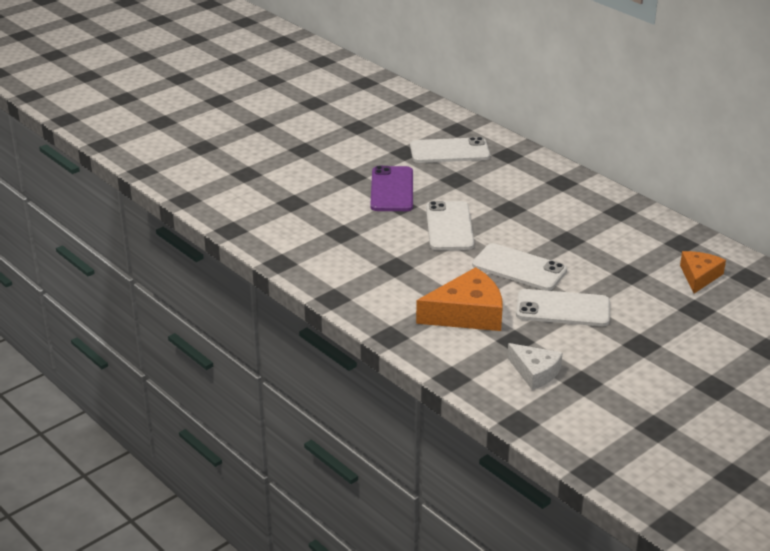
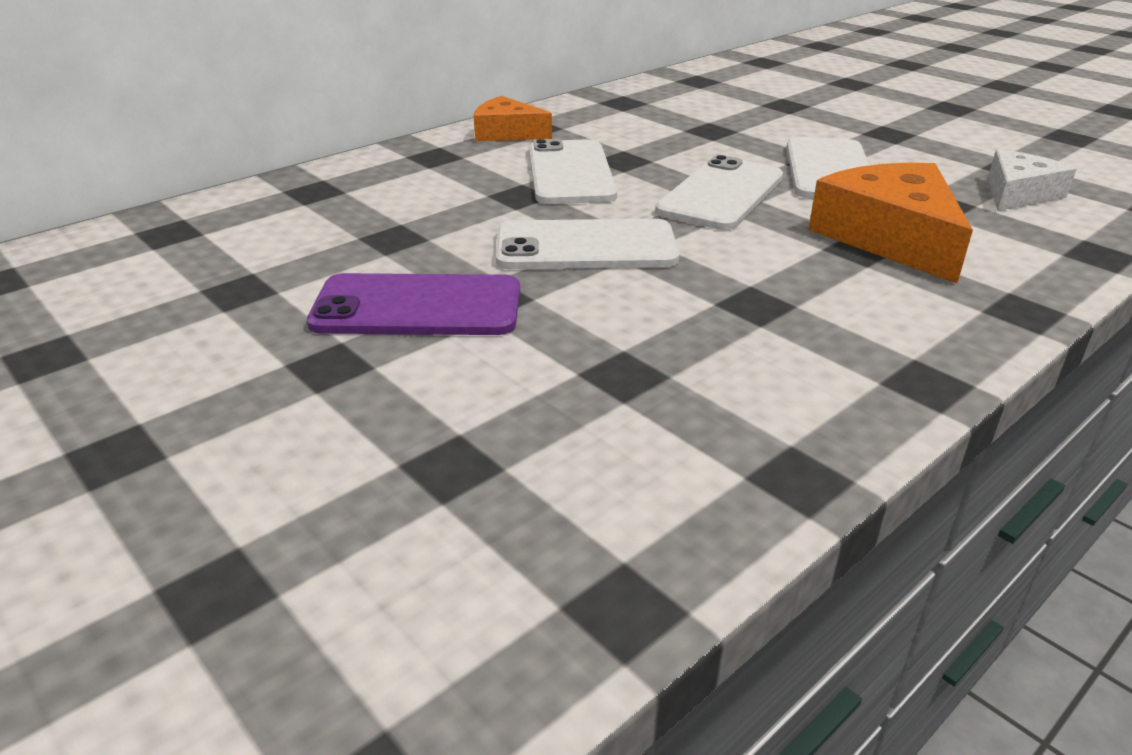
camera: 90 degrees left, 0 degrees up
white phone [410,137,490,163] -> white phone moved to [529,139,617,204]
orange cheese [680,251,726,293] -> orange cheese moved to [474,96,552,141]

